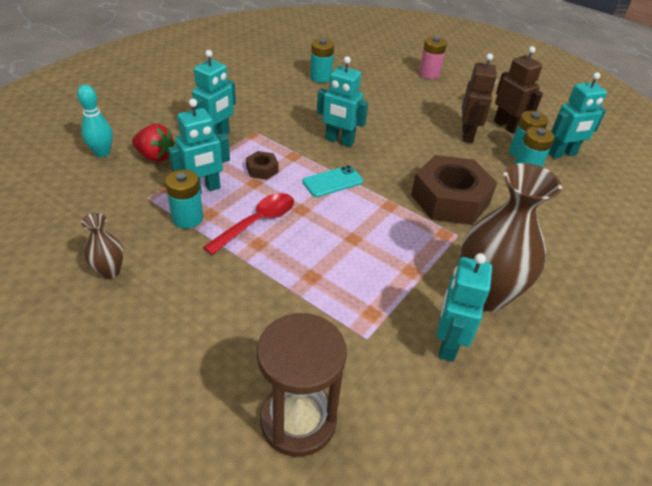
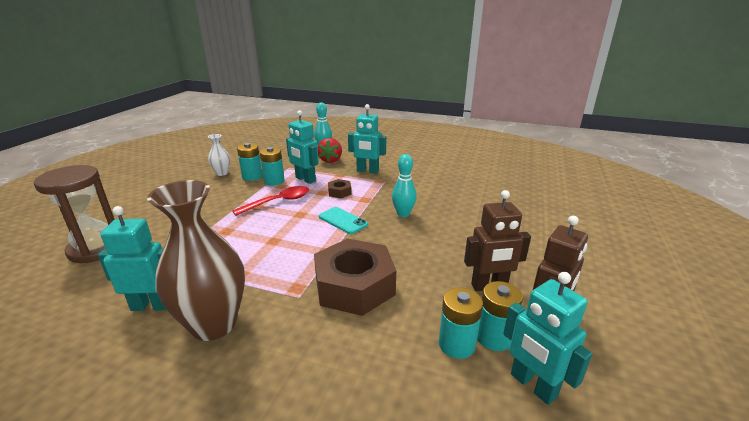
camera: 75 degrees right, 15 degrees down
brown vase [81,213,124,279] -> white vase [208,134,230,176]
red spoon [203,193,294,255] -> red spoon turned 60 degrees counterclockwise [232,186,309,216]
turquoise battery [310,39,334,83] -> turquoise battery moved to [237,143,262,181]
turquoise robot [317,56,368,147] -> turquoise bowling pin [392,154,417,217]
pink battery [419,37,447,79] -> none

